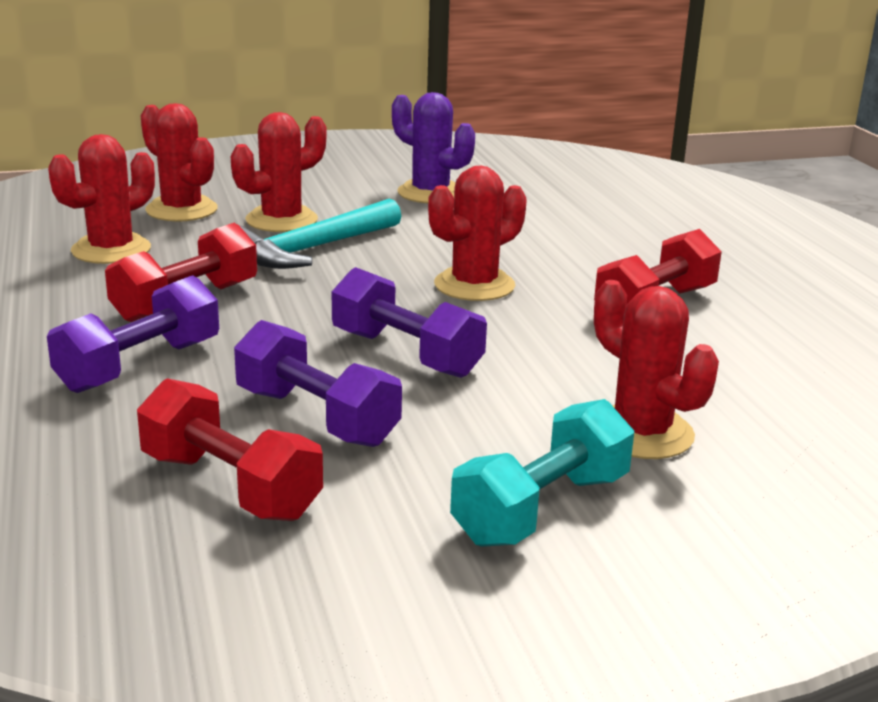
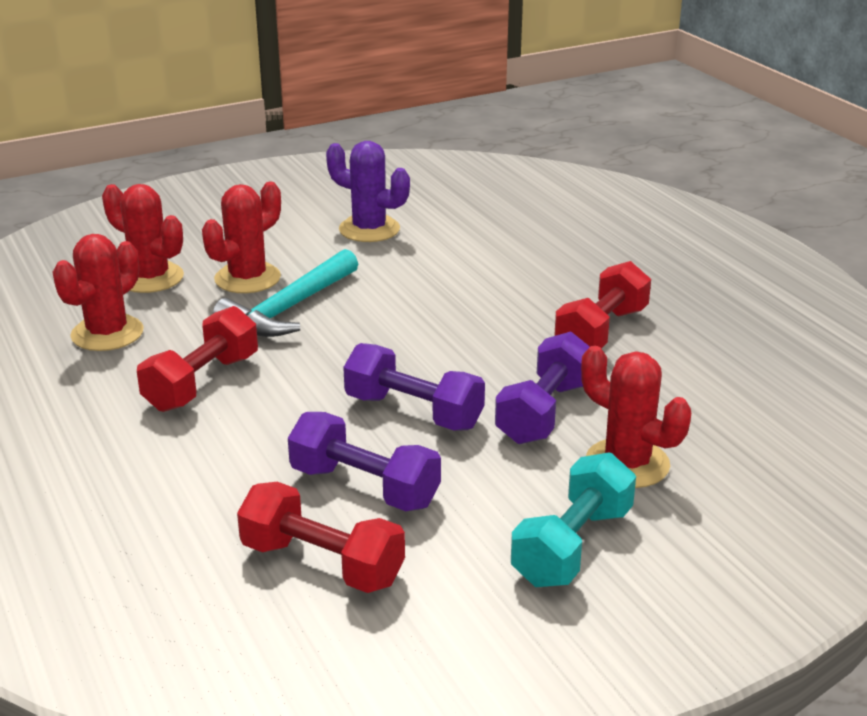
camera: 10 degrees left, 5 degrees up
purple dumbbell [47,275,219,393] -> purple dumbbell moved to [495,332,590,444]
red cactus [428,166,527,301] -> none

